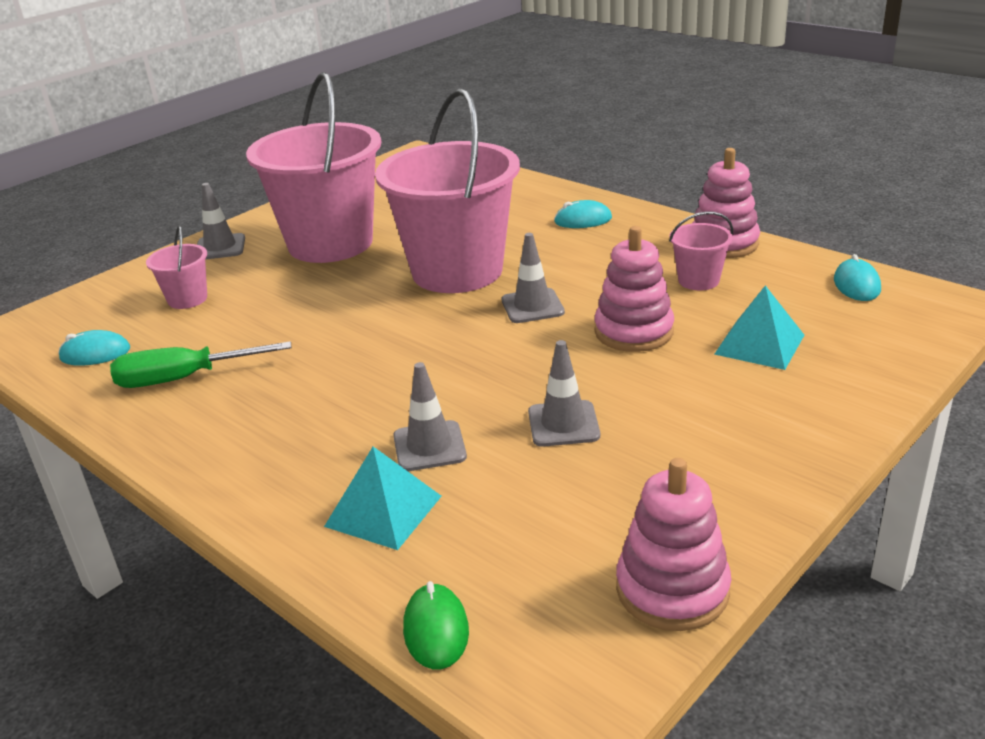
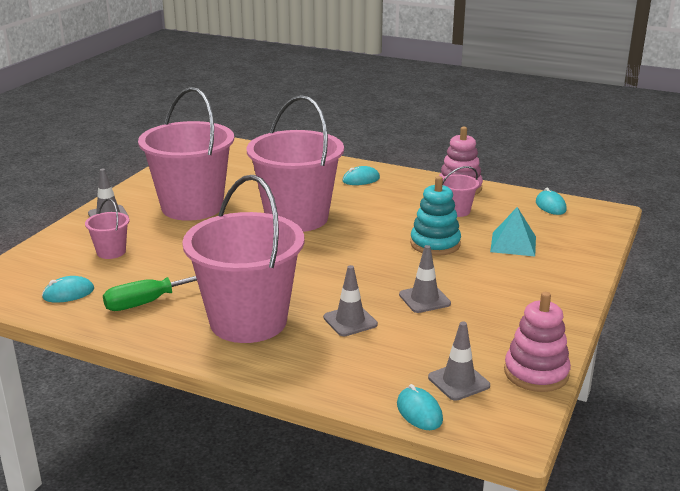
camera: 20 degrees left, 5 degrees down
turquoise pyramid [324,447,442,550] -> none
green mouse [403,581,469,669] -> turquoise mouse [397,384,443,430]
grey traffic cone [502,233,565,323] -> grey traffic cone moved to [428,322,490,401]
pink stacking toy [595,226,674,352] -> turquoise stacking toy [410,176,461,256]
none -> pink bucket [182,175,304,343]

